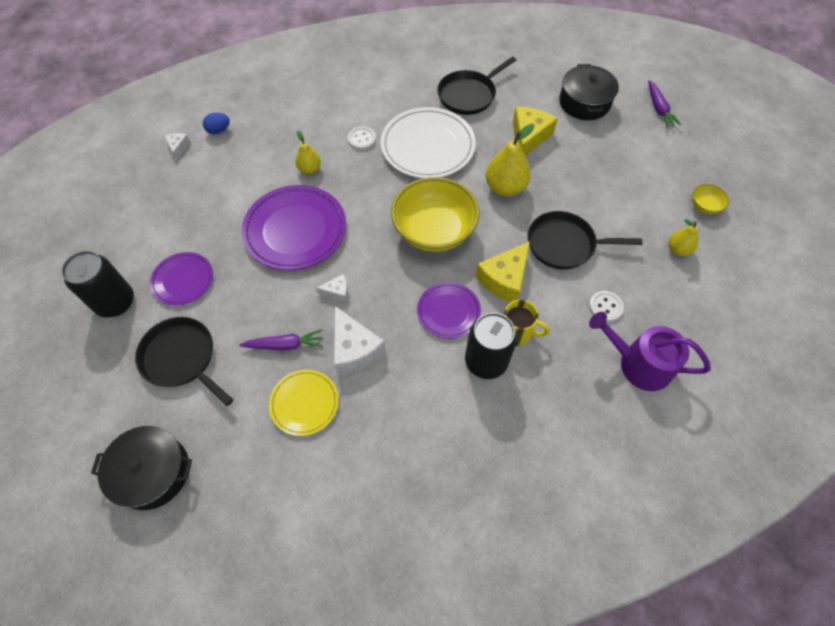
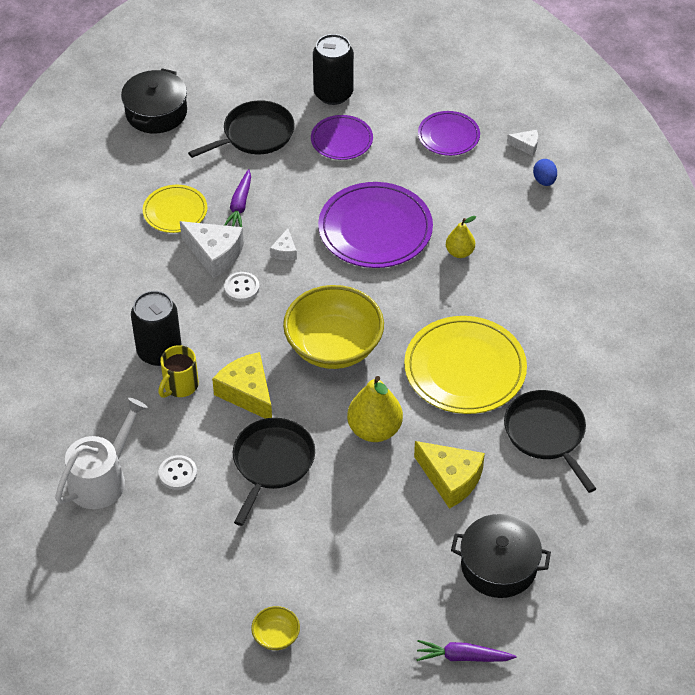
camera: 105 degrees right, 10 degrees down
white cheese [334,306,386,375] -> white cheese turned 135 degrees counterclockwise [180,221,244,278]
white button [348,127,376,150] -> white button moved to [224,272,259,302]
white plate [380,107,476,178] -> yellow plate [404,316,527,414]
purple plate [417,282,481,339] -> purple plate moved to [418,111,480,156]
purple watering can [589,312,711,391] -> white watering can [55,398,147,509]
yellow pear [669,219,698,256] -> none

